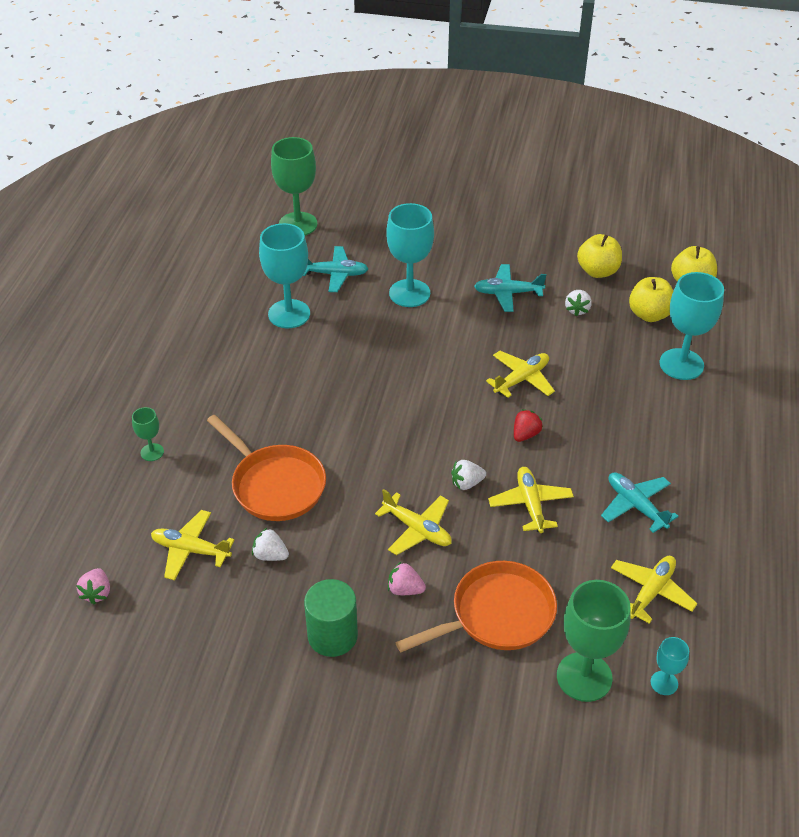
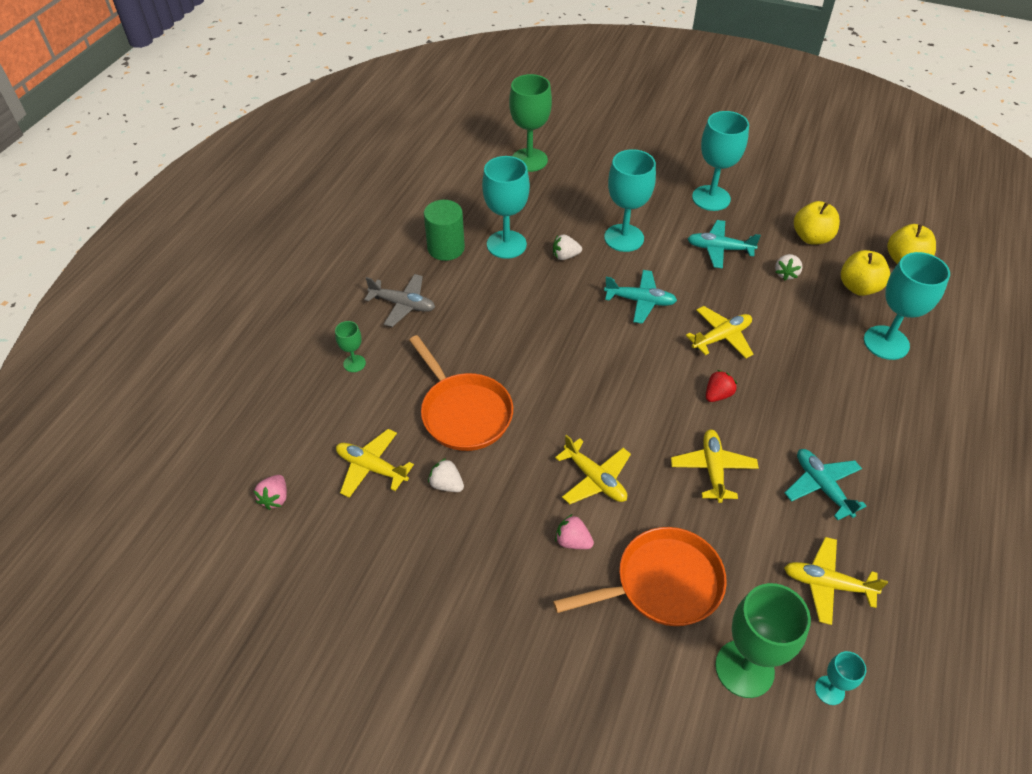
camera: 10 degrees right, 5 degrees up
turquoise plane [303,246,368,292] -> turquoise plane moved to [604,270,677,324]
green cylinder [304,579,358,657] -> green cylinder moved to [424,200,465,261]
white strawberry [451,460,486,490] -> white strawberry moved to [553,234,582,260]
yellow plane [611,556,698,624] -> yellow plane turned 120 degrees counterclockwise [784,537,888,625]
none -> grey plane [364,274,435,327]
none -> turquoise goblet [692,111,749,211]

